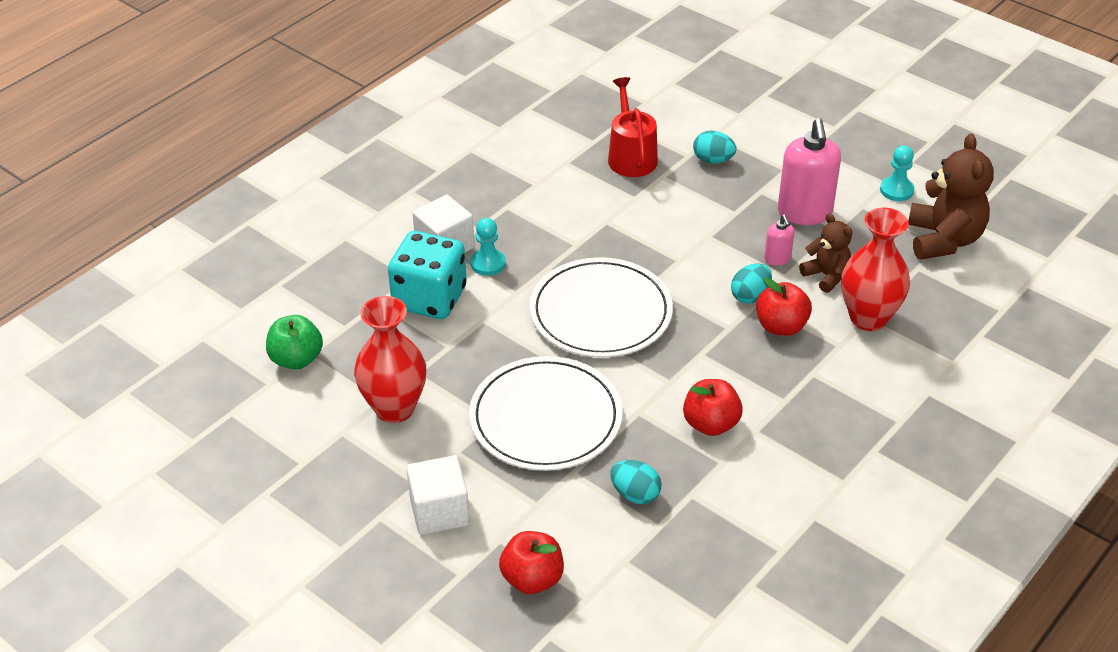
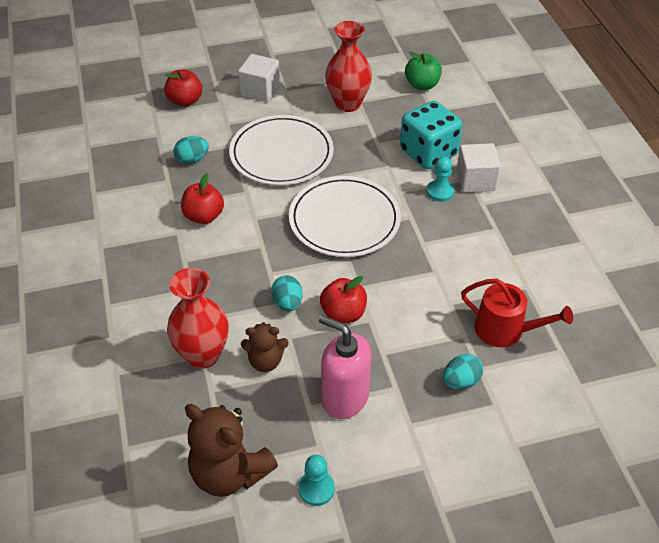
camera: 125 degrees right, 5 degrees up
red apple [756,278,812,336] -> red apple moved to [320,276,367,323]
pink soap dispenser [764,215,794,266] -> none

